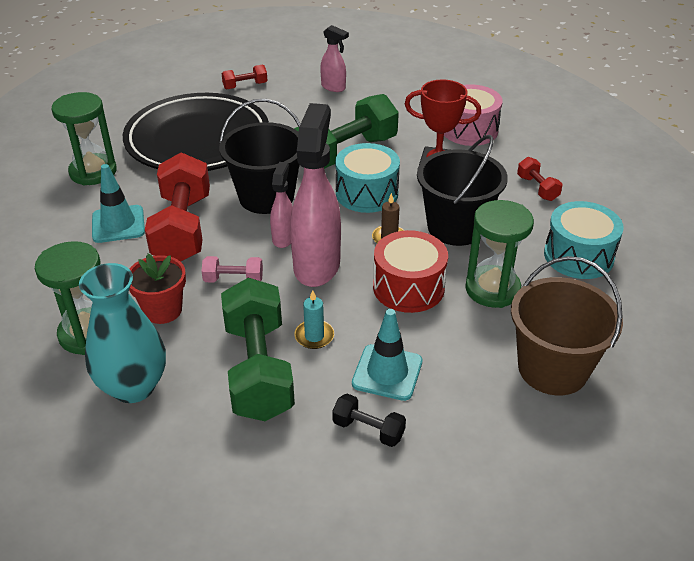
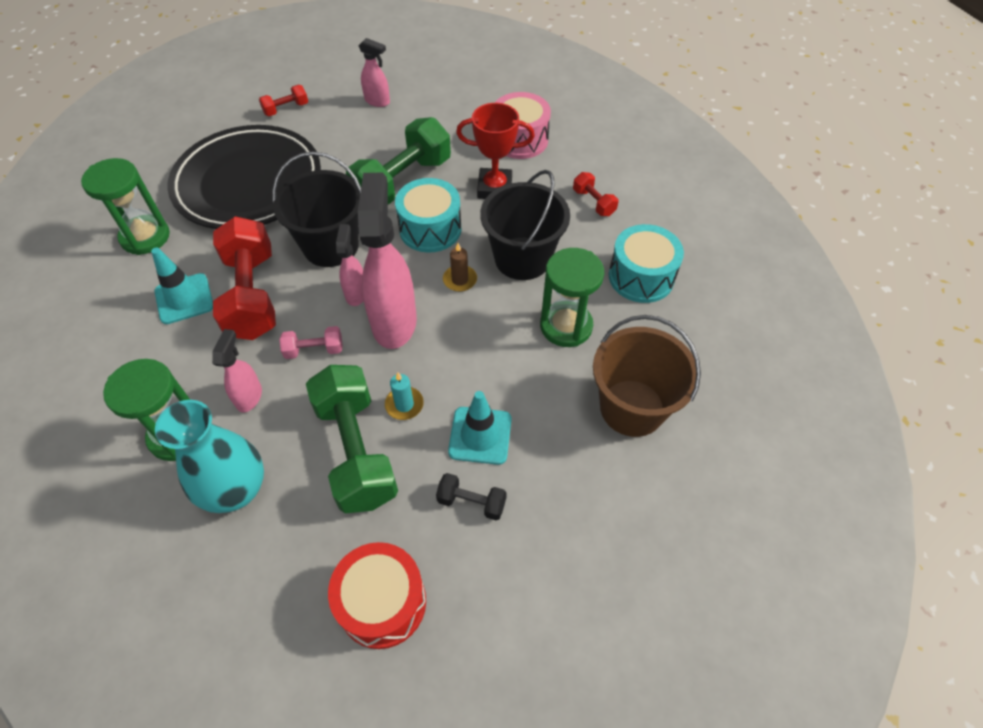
camera: 10 degrees left, 15 degrees up
red flower pot [129,254,186,324] -> pink spray bottle [212,329,262,413]
red drum [373,230,448,313] -> red drum moved to [328,542,426,649]

